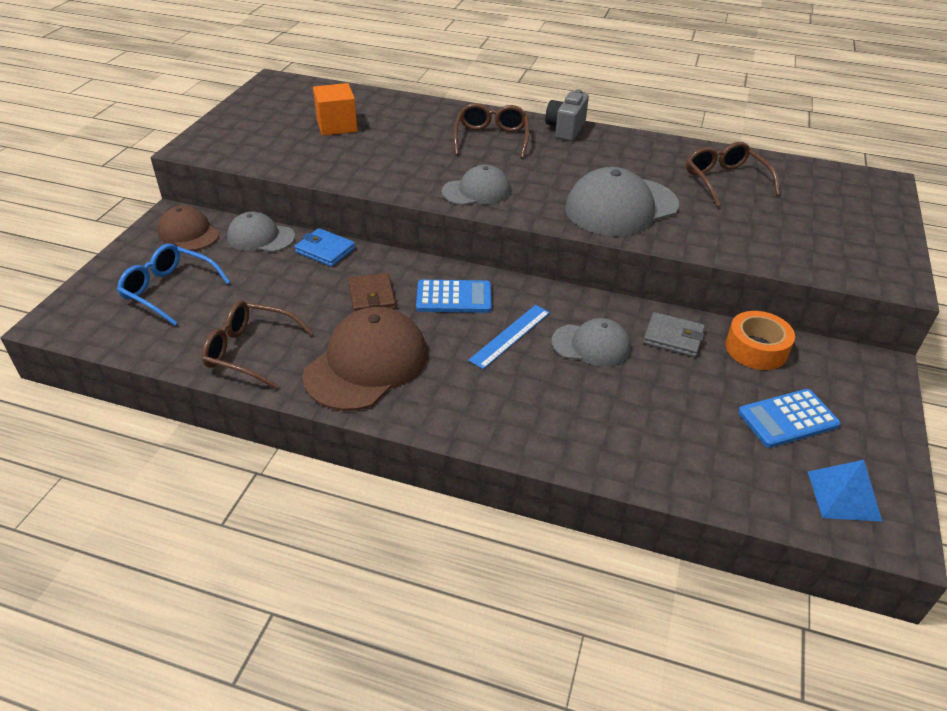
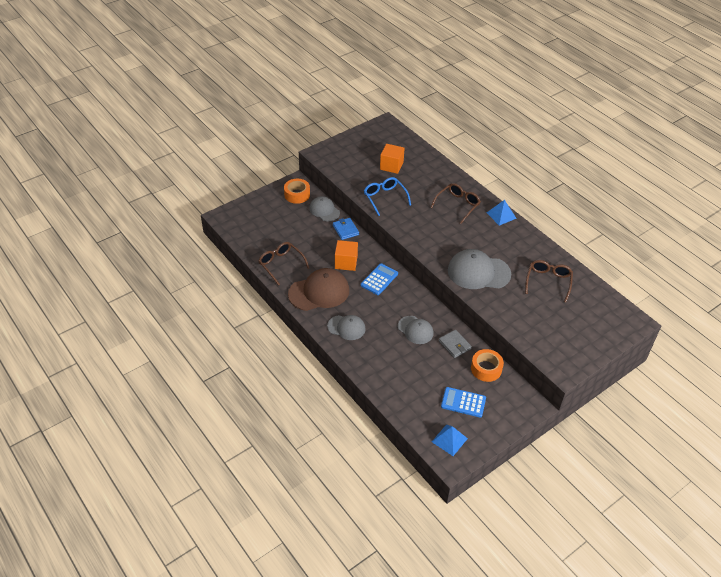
camera: 35 degrees right, 5 degrees up
blue glasses [117,244,230,326] -> blue glasses moved to [364,177,411,216]
brown cap [157,206,219,251] -> orange tape [284,179,310,204]
brown wallet [348,273,396,312] -> orange cube [335,240,358,271]
blue calculator [416,280,492,313] -> blue calculator turned 90 degrees counterclockwise [361,263,398,295]
grey cap [442,165,511,205] -> grey cap moved to [327,315,366,340]
blue ruler [468,305,550,369] -> none
grey camera [545,90,589,141] -> blue pyramid [486,200,517,226]

